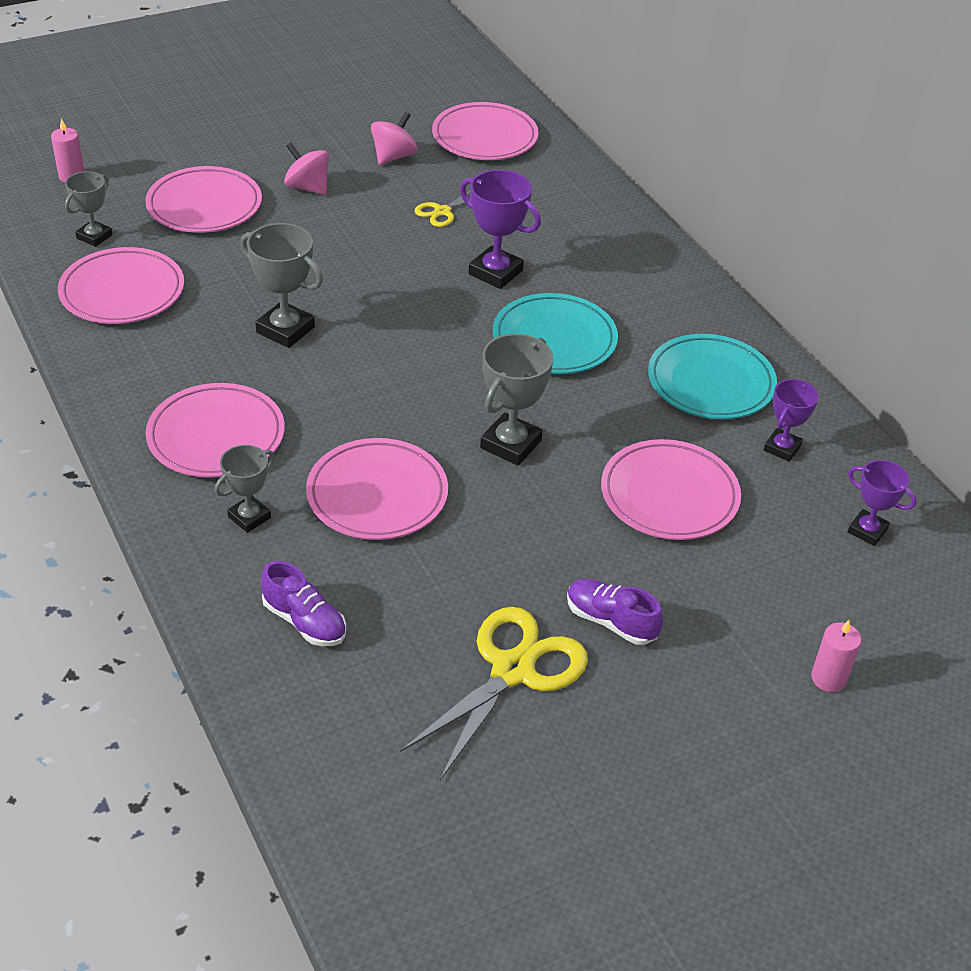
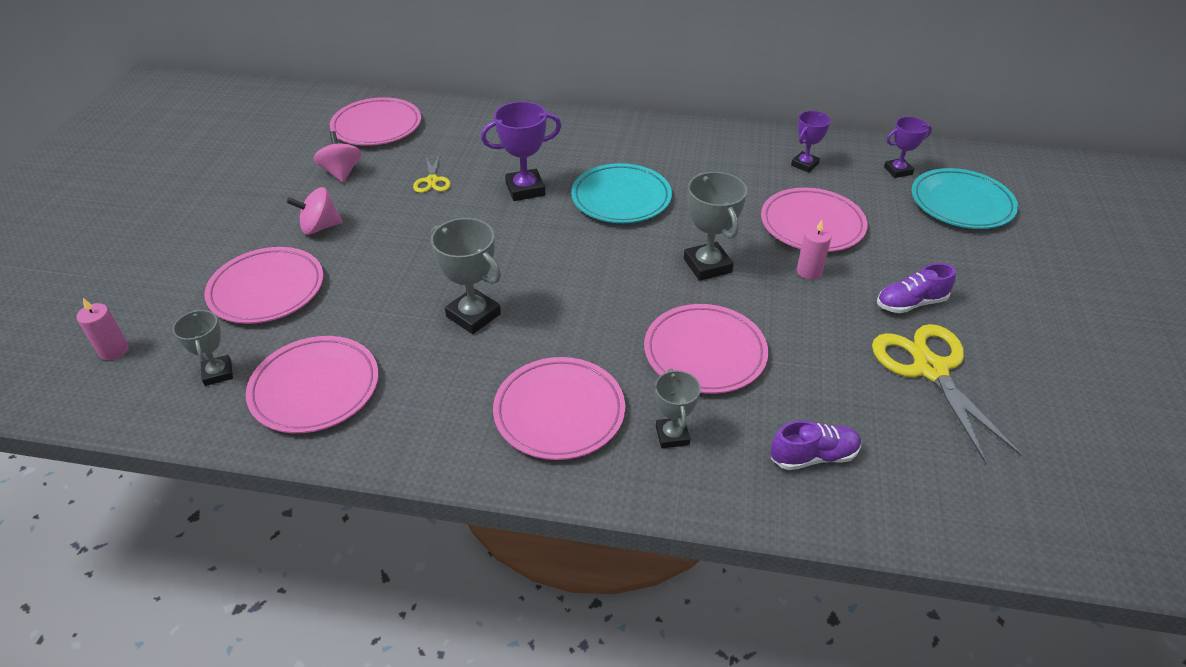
camera: 50 degrees left, 0 degrees up
grey trophy [240,223,323,348] -> grey trophy turned 60 degrees clockwise [431,218,501,334]
turquoise plate [648,334,777,419] -> turquoise plate moved to [912,168,1018,229]
purple trophy [764,379,819,462] -> purple trophy turned 60 degrees clockwise [791,111,831,173]
pink candle [811,620,862,692] -> pink candle moved to [797,220,832,280]

